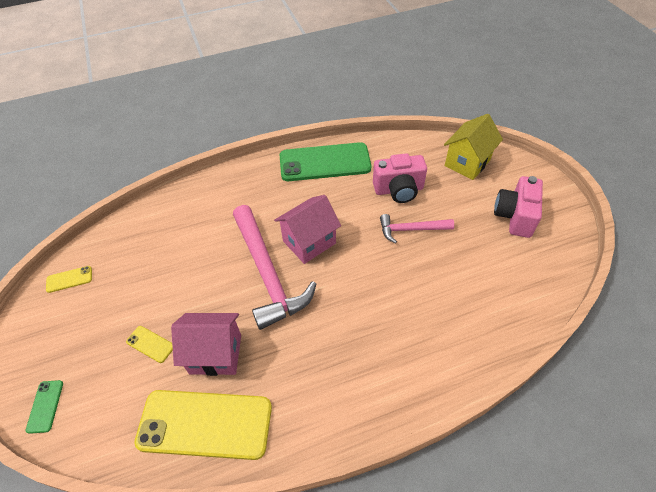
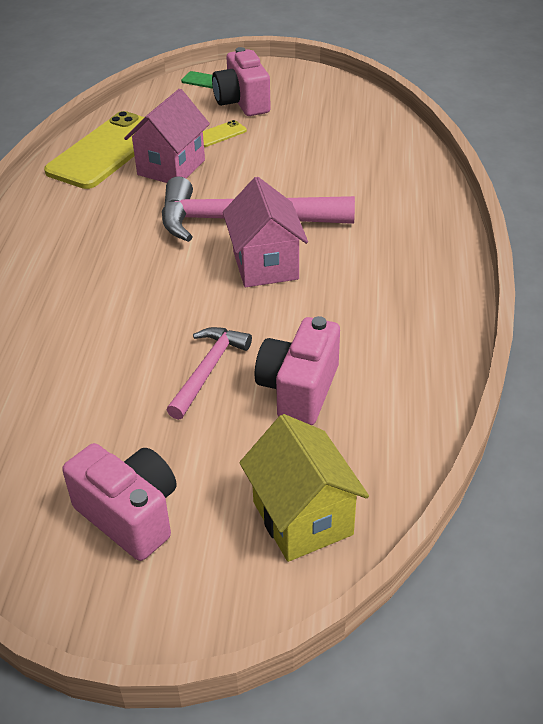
camera: 115 degrees right, 10 degrees down
yellow phone [46,266,92,293] -> none
green phone [280,142,371,181] -> none
none -> pink camera [212,47,271,116]

